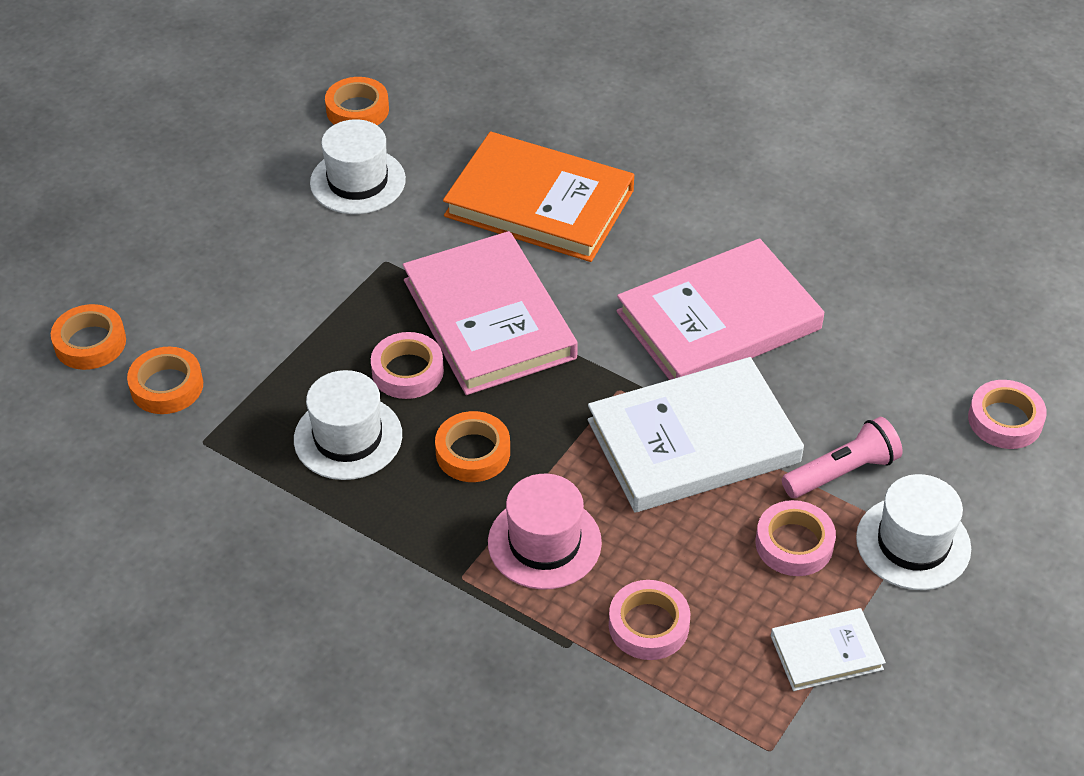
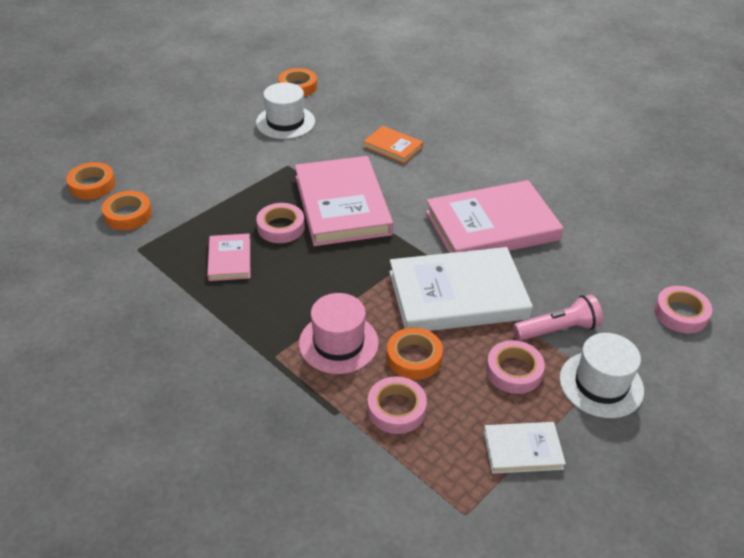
camera: 10 degrees right, 5 degrees down
white hat [294,370,402,480] -> pink book [207,234,250,281]
orange tape [435,411,510,482] -> orange tape moved to [387,327,443,380]
orange book [443,132,634,262] -> orange book [363,126,423,164], size x0.49

